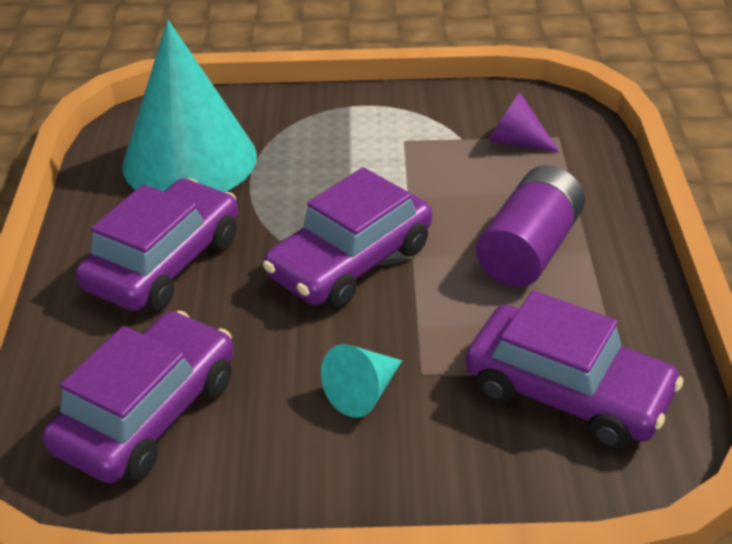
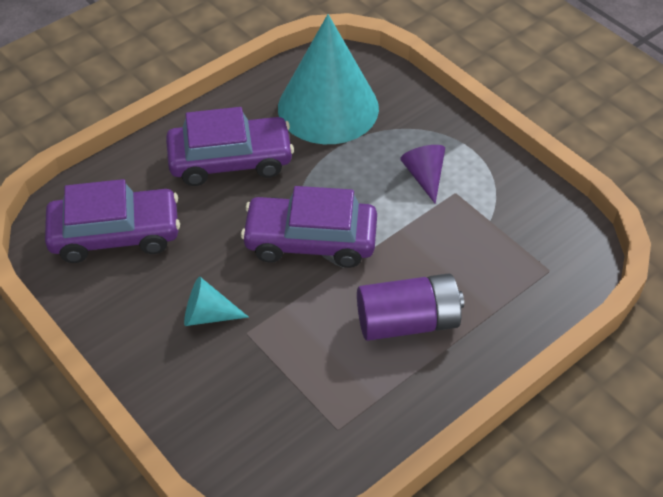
camera: 50 degrees right, 10 degrees up
purple car [465,290,683,449] -> none
purple cone [488,92,560,153] -> purple cone moved to [400,145,445,204]

